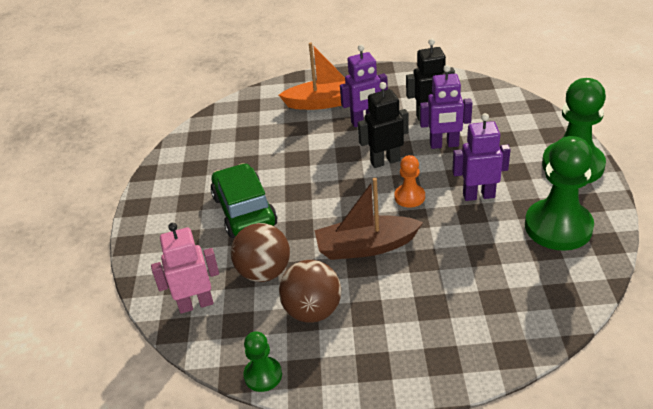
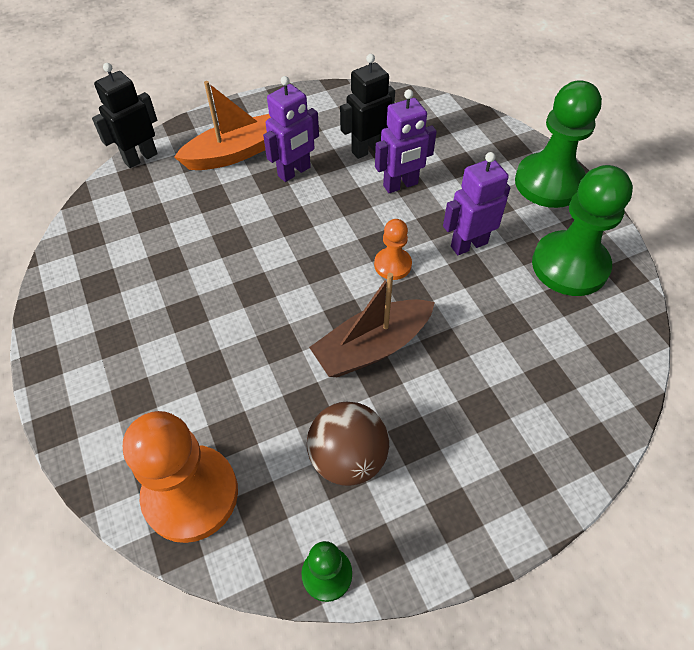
camera: 25 degrees left, 15 degrees up
pink robot [151,223,219,314] -> orange pawn [123,411,238,543]
green car [210,163,277,238] -> none
brown ball [231,223,290,282] -> none
black robot [358,82,409,168] -> black robot moved to [92,63,158,168]

